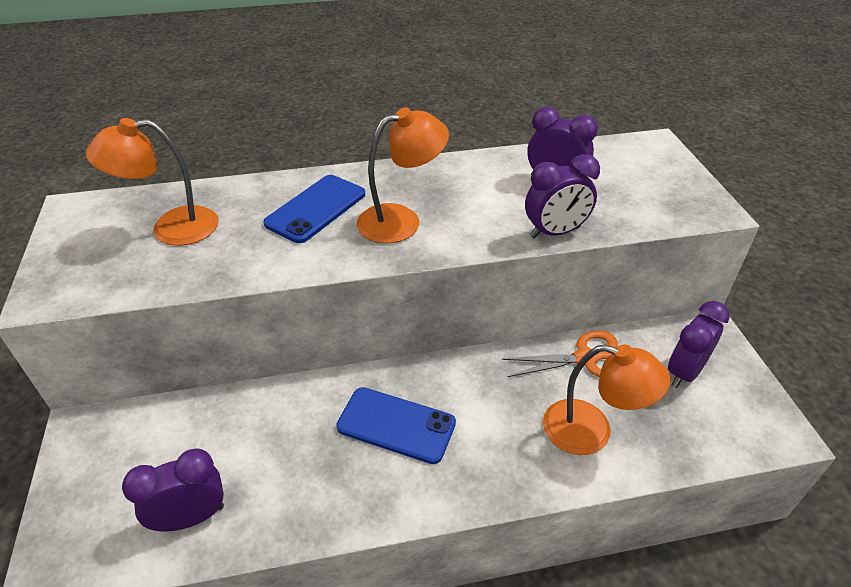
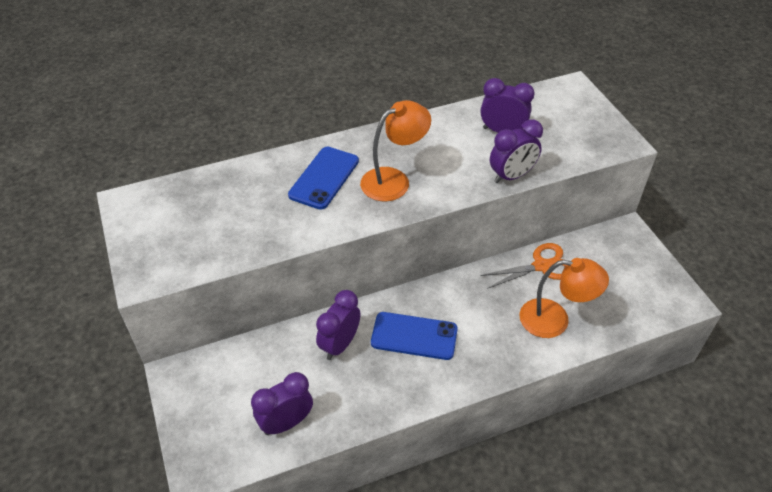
camera: 10 degrees left, 5 degrees up
orange lamp [86,118,219,246] -> none
purple clock [668,301,730,388] -> purple clock moved to [316,290,361,360]

